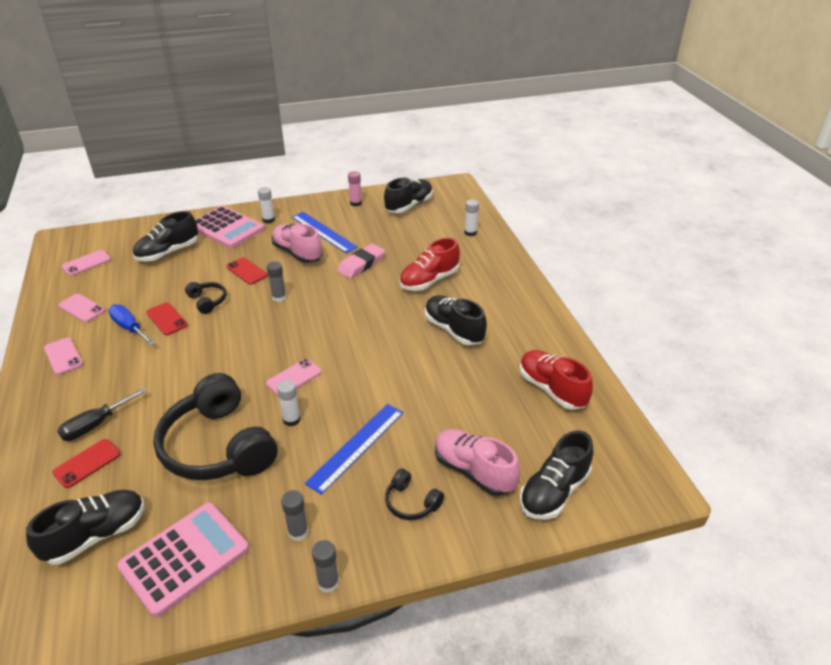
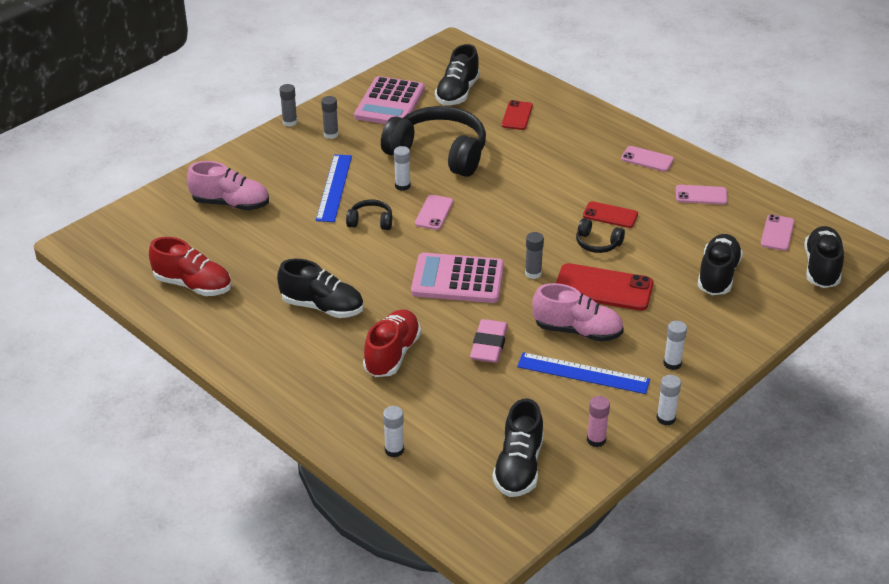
camera: 150 degrees right, 0 degrees up
black screwdriver [57,388,146,441] -> none
blue screwdriver [108,304,155,345] -> none
pink calculator [195,206,264,248] -> pink calculator moved to [411,253,504,303]
red phone [226,257,268,285] -> red phone [556,263,654,311], size x1.71
black headphones [385,468,444,520] -> black headphones moved to [346,200,392,230]
black shoe [519,431,593,520] -> black shoe moved to [804,226,844,288]
none -> white glue stick [657,375,681,426]

